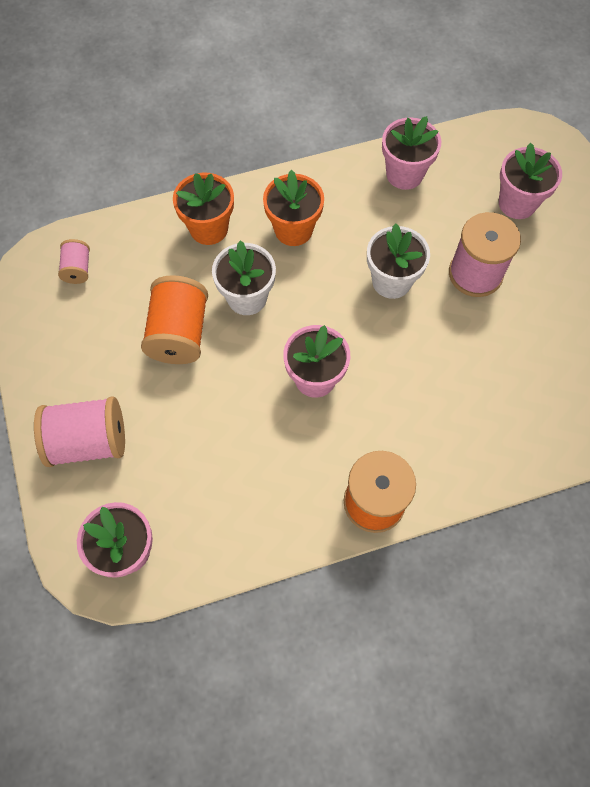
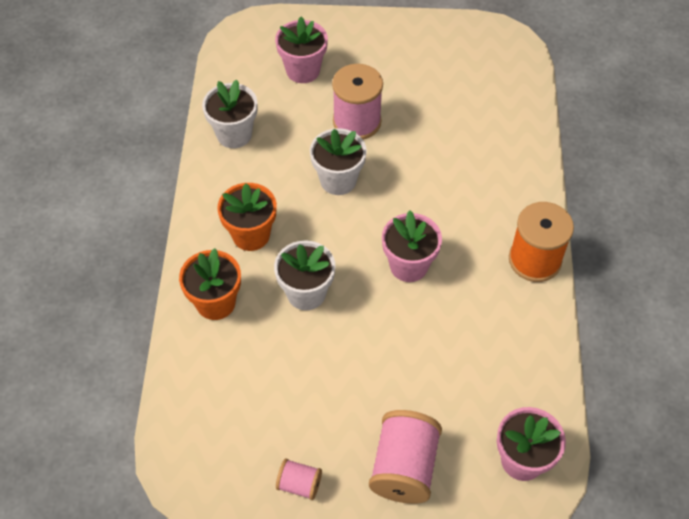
camera: 70 degrees left, 10 degrees down
pink spool [58,239,90,284] -> pink spool moved to [276,458,322,500]
orange spool [141,275,208,364] -> none
pink flower pot [382,116,441,190] -> white flower pot [202,79,258,148]

